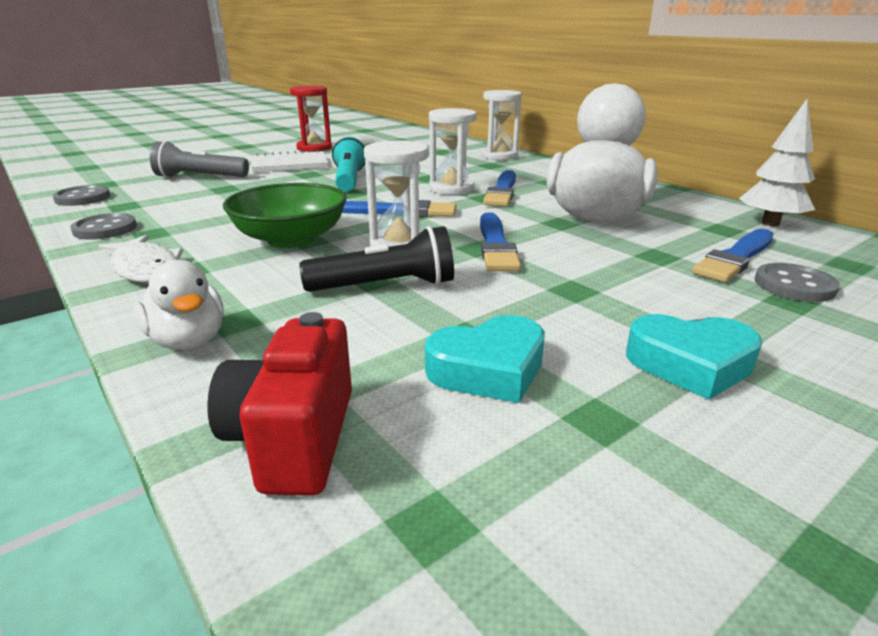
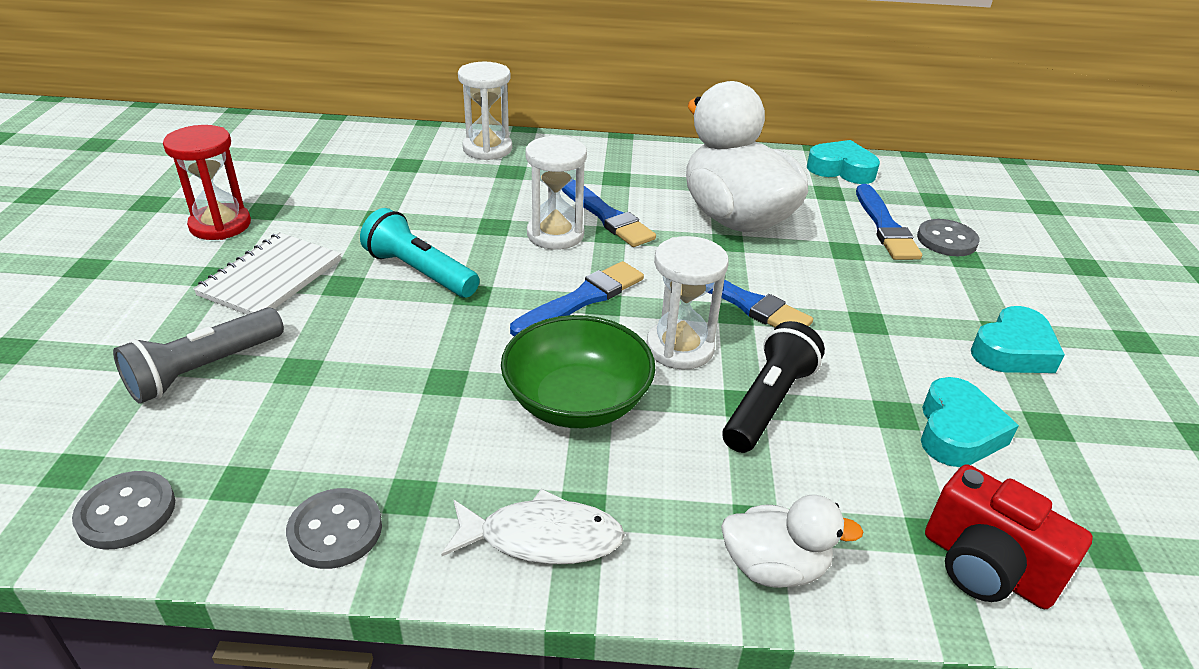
camera: 50 degrees left, 10 degrees up
white tree [739,99,815,226] -> turquoise heart [807,140,880,184]

